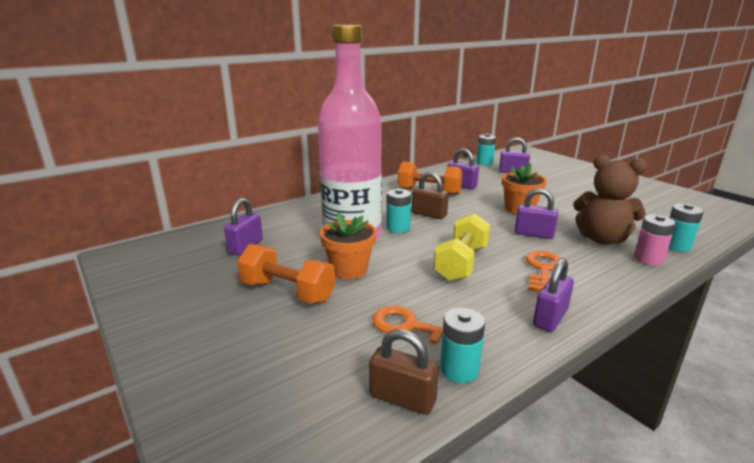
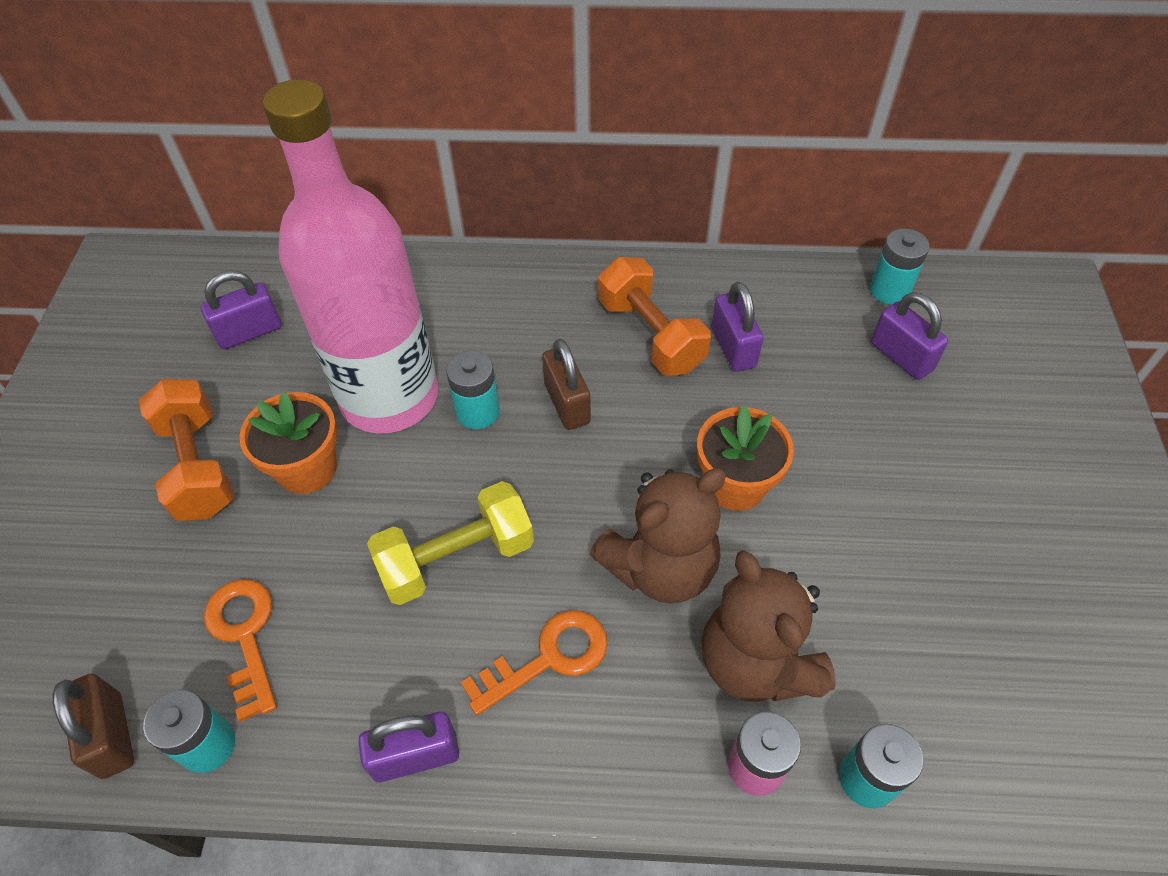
camera: 40 degrees right, 30 degrees up
purple padlock [515,188,558,239] -> brown teddy bear [589,468,726,604]

